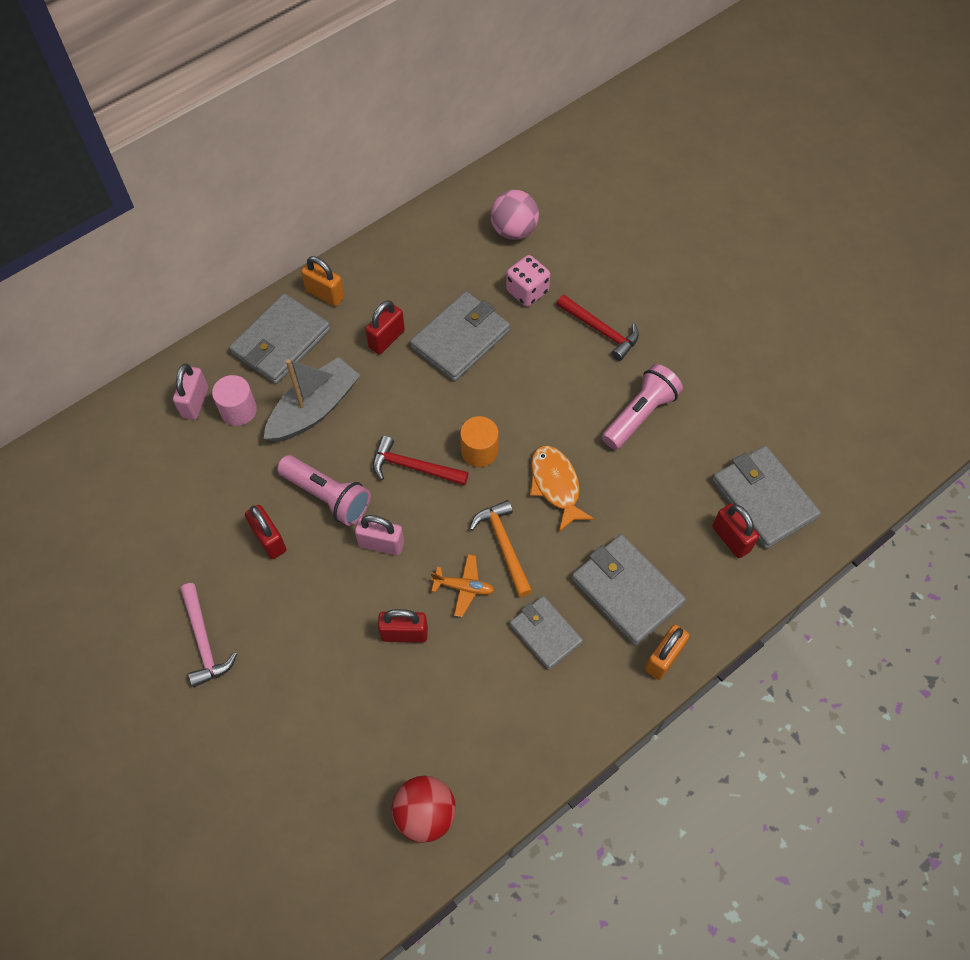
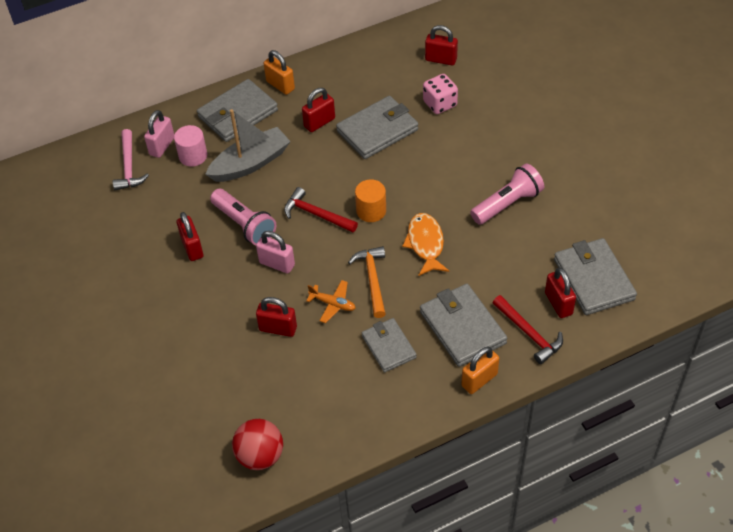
camera: 15 degrees right, 10 degrees down
pink hammer [180,583,237,687] -> pink hammer moved to [113,129,149,190]
pink ball [490,190,539,240] -> red padlock [425,25,458,65]
red hammer [557,295,639,361] -> red hammer moved to [493,295,563,364]

